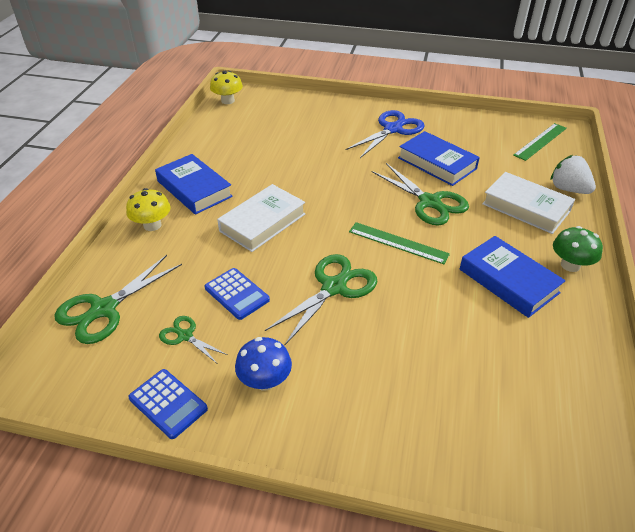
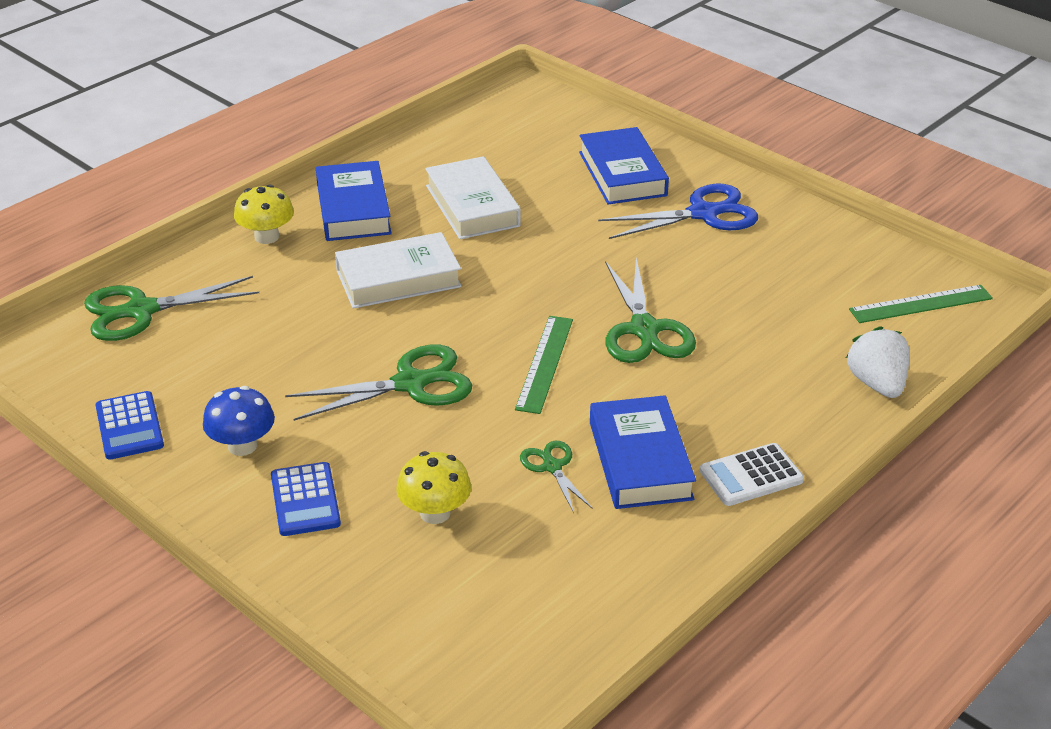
camera: 30 degrees right, 5 degrees down
green scissors [159,316,228,363] -> green scissors moved to [520,441,592,513]
blue calculator [205,268,270,320] -> blue calculator moved to [271,462,341,536]
yellow mushroom [210,71,243,104] -> yellow mushroom moved to [396,451,471,524]
green ruler [349,222,450,264] -> green ruler turned 45 degrees clockwise [515,316,573,414]
blue book [398,131,480,186] -> blue book moved to [579,127,669,204]
white book [482,172,575,234] -> white book moved to [425,156,521,239]
green mushroom [553,226,603,272] -> white calculator [700,443,804,506]

